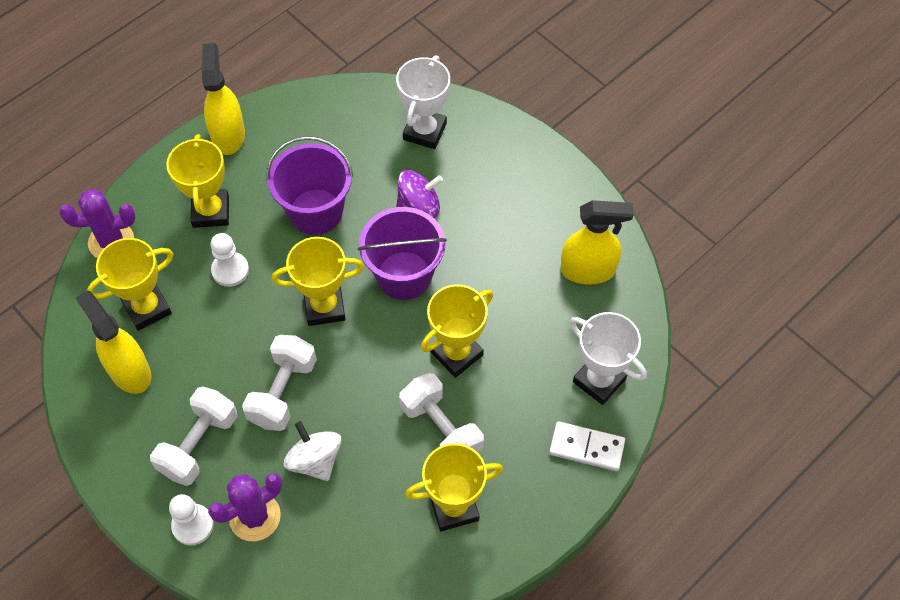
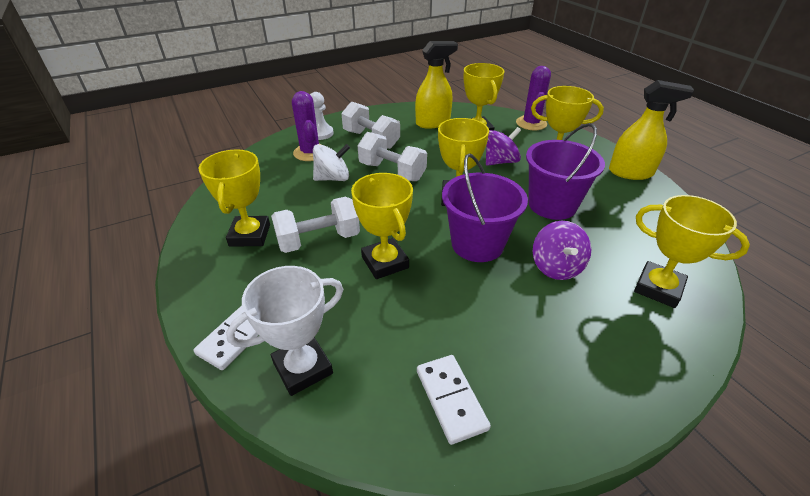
camera: 105 degrees right, 20 degrees down
white pawn [210,233,249,287] -> purple spinning top [486,127,521,166]
white trophy [396,56,450,149] -> yellow trophy [634,195,750,308]
yellow spray bottle [560,200,634,285] -> white domino [417,355,491,445]

